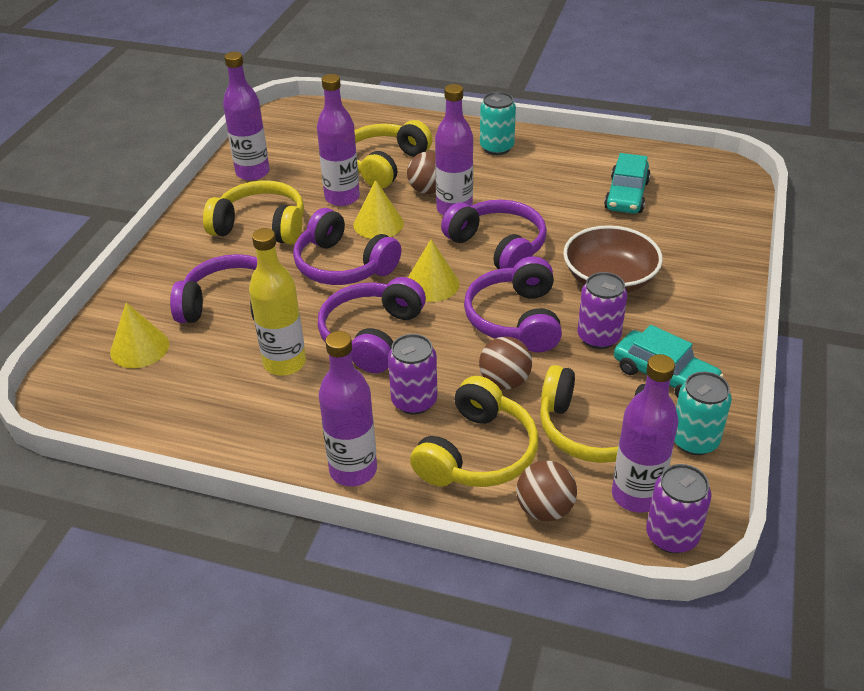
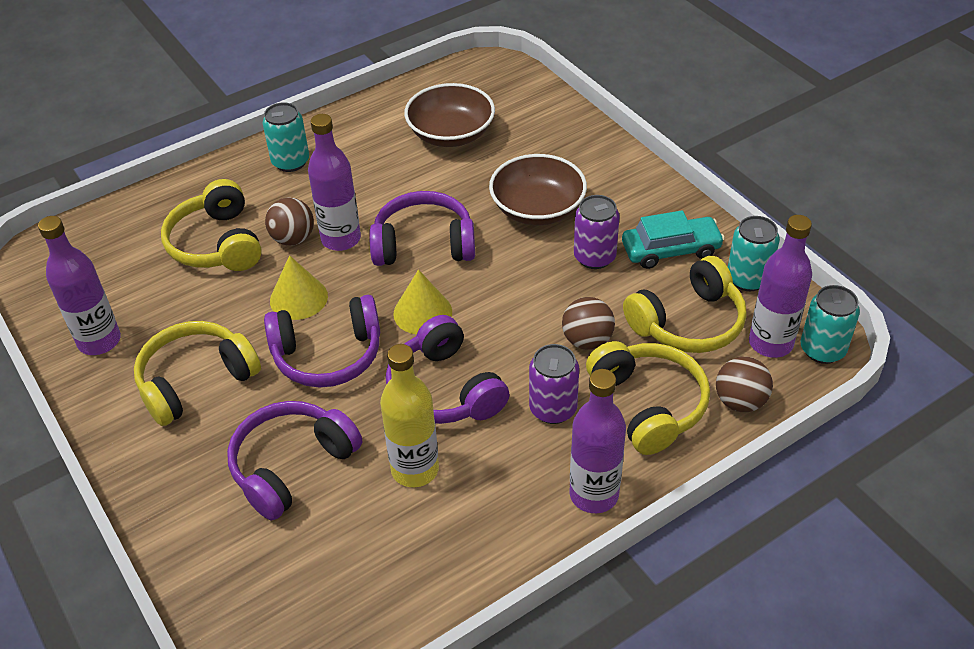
camera: 50 degrees left, 5 degrees up
yellow cone [110,303,169,368] -> none
purple bottle [317,74,360,206] -> none
purple headphones [464,256,562,352] -> none
turquoise car [604,153,651,214] -> brown bowl [404,83,495,147]
purple can [646,464,712,553] -> turquoise can [801,285,860,364]

